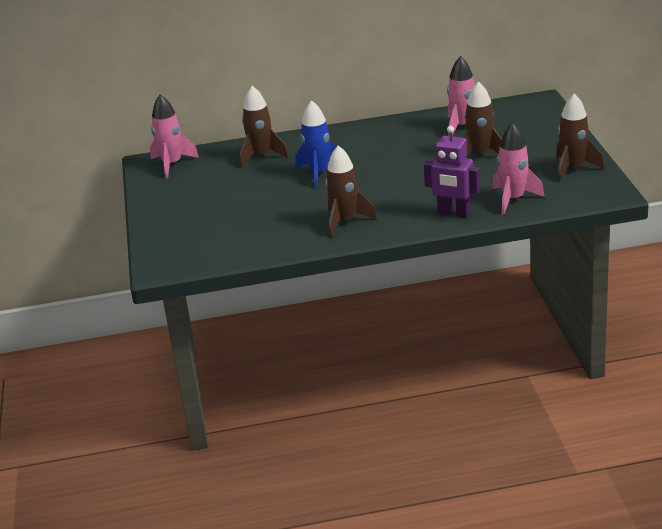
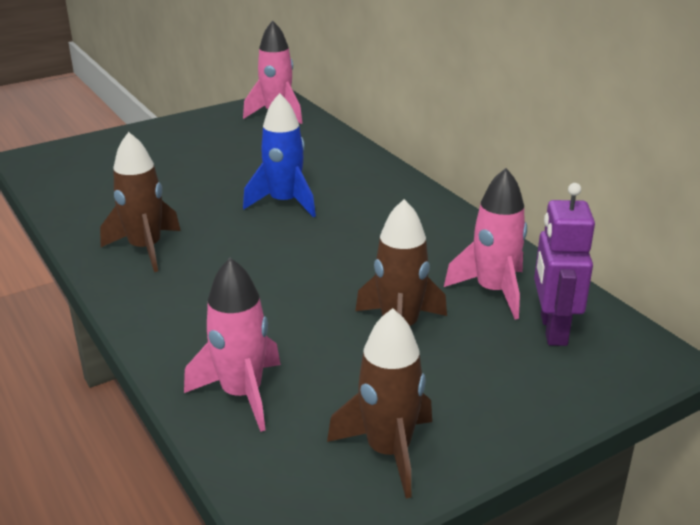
camera: 65 degrees right, 0 degrees up
brown rocket [240,86,289,168] -> none
purple robot [424,126,480,218] -> purple robot moved to [534,183,595,346]

